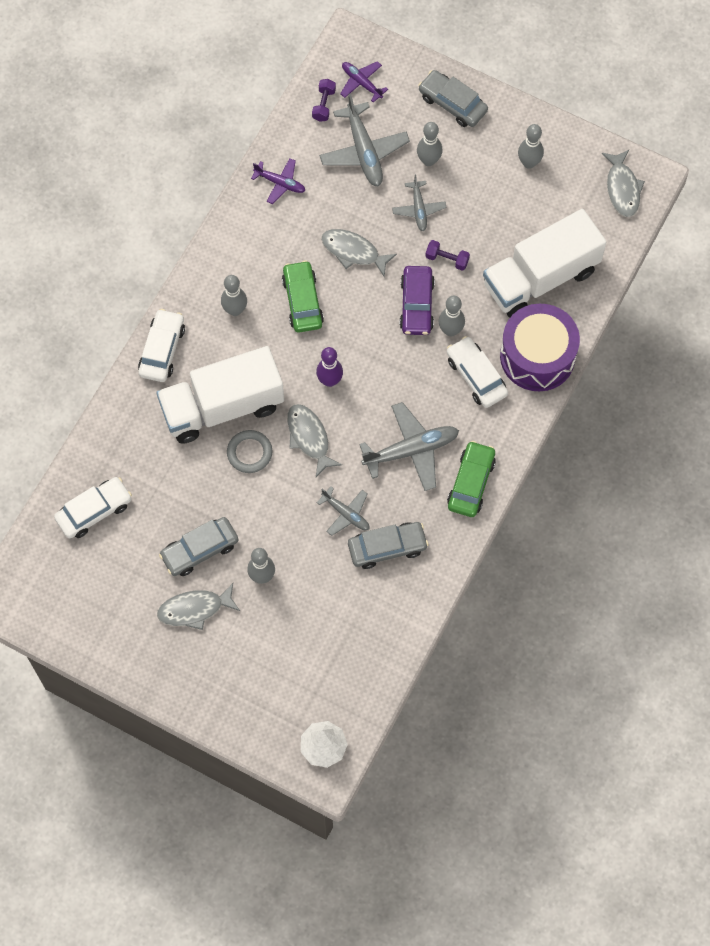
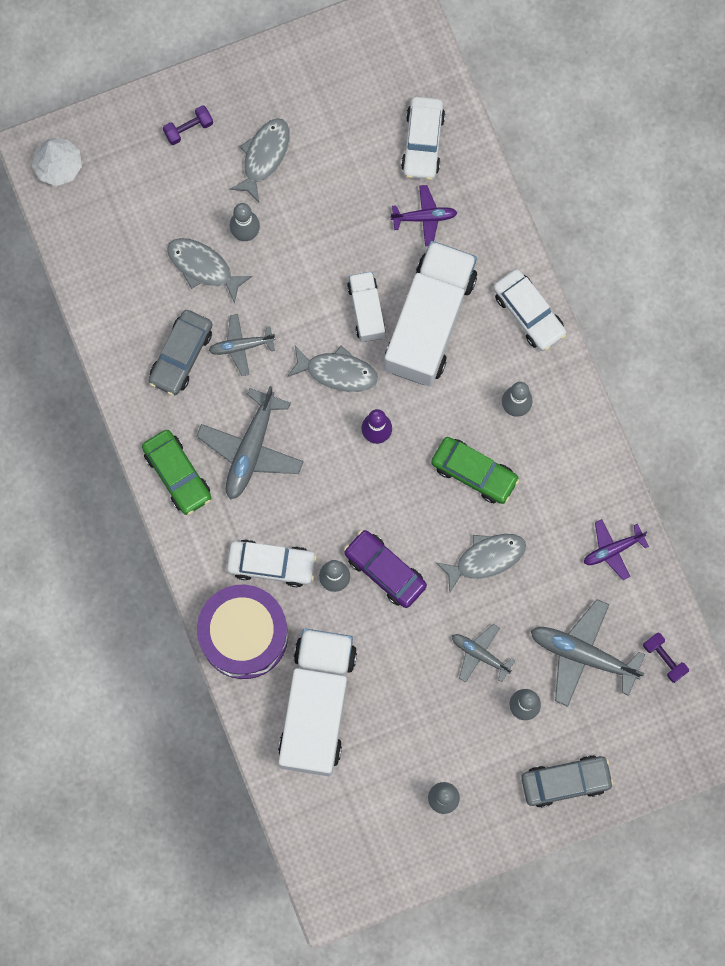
camera: 130 degrees right, 10 degrees up
grey car [159,517,238,576] -> none
grey ring [227,430,273,473] -> white truck [347,271,386,342]
purple plane [340,61,388,103] -> purple plane moved to [391,185,458,246]
purple dumbbell [425,240,470,271] -> purple dumbbell moved to [163,105,213,145]
grey fish [602,150,645,217] -> grey fish moved to [167,238,252,304]

